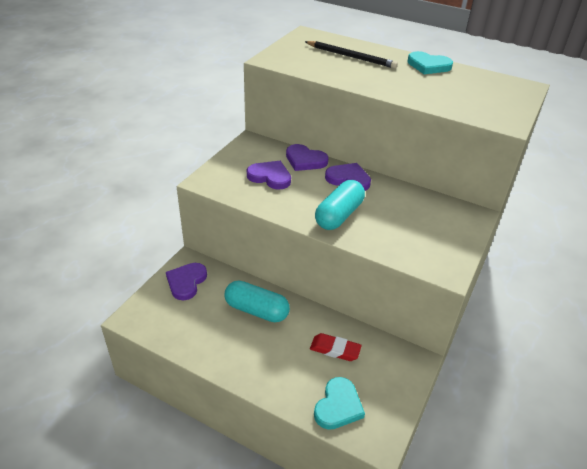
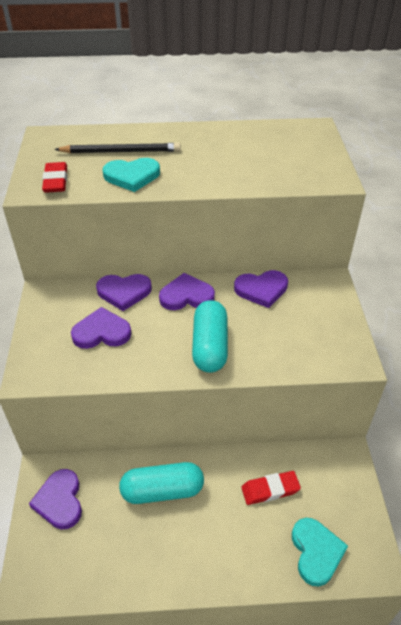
camera: 30 degrees left, 5 degrees up
turquoise heart [407,51,453,74] -> turquoise heart moved to [103,158,160,192]
none -> red eraser [42,162,67,193]
none -> purple heart [234,270,288,308]

